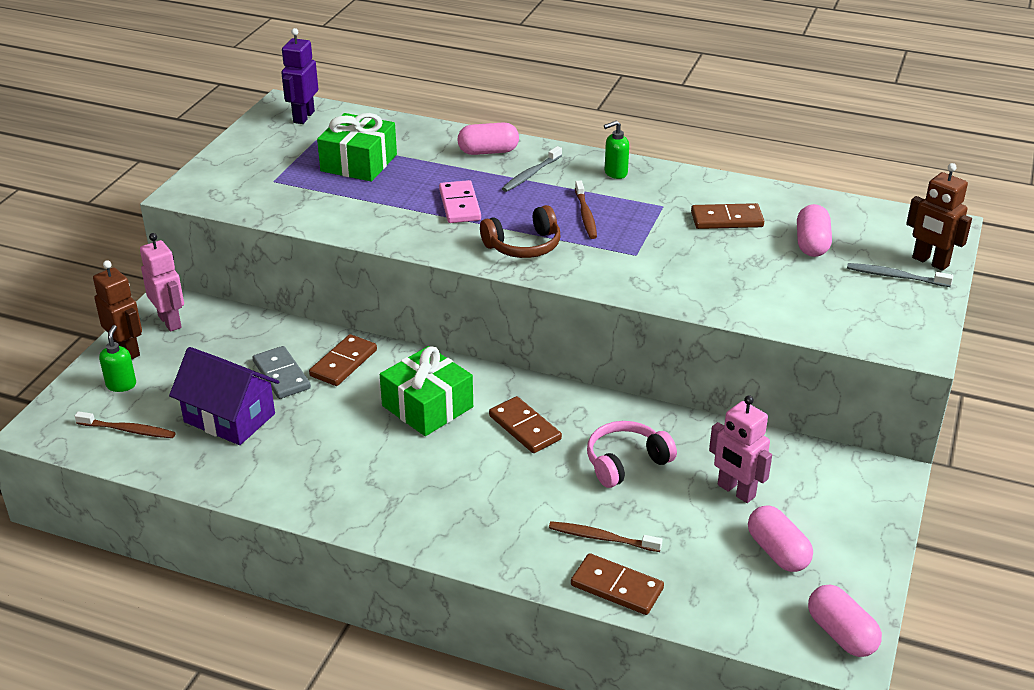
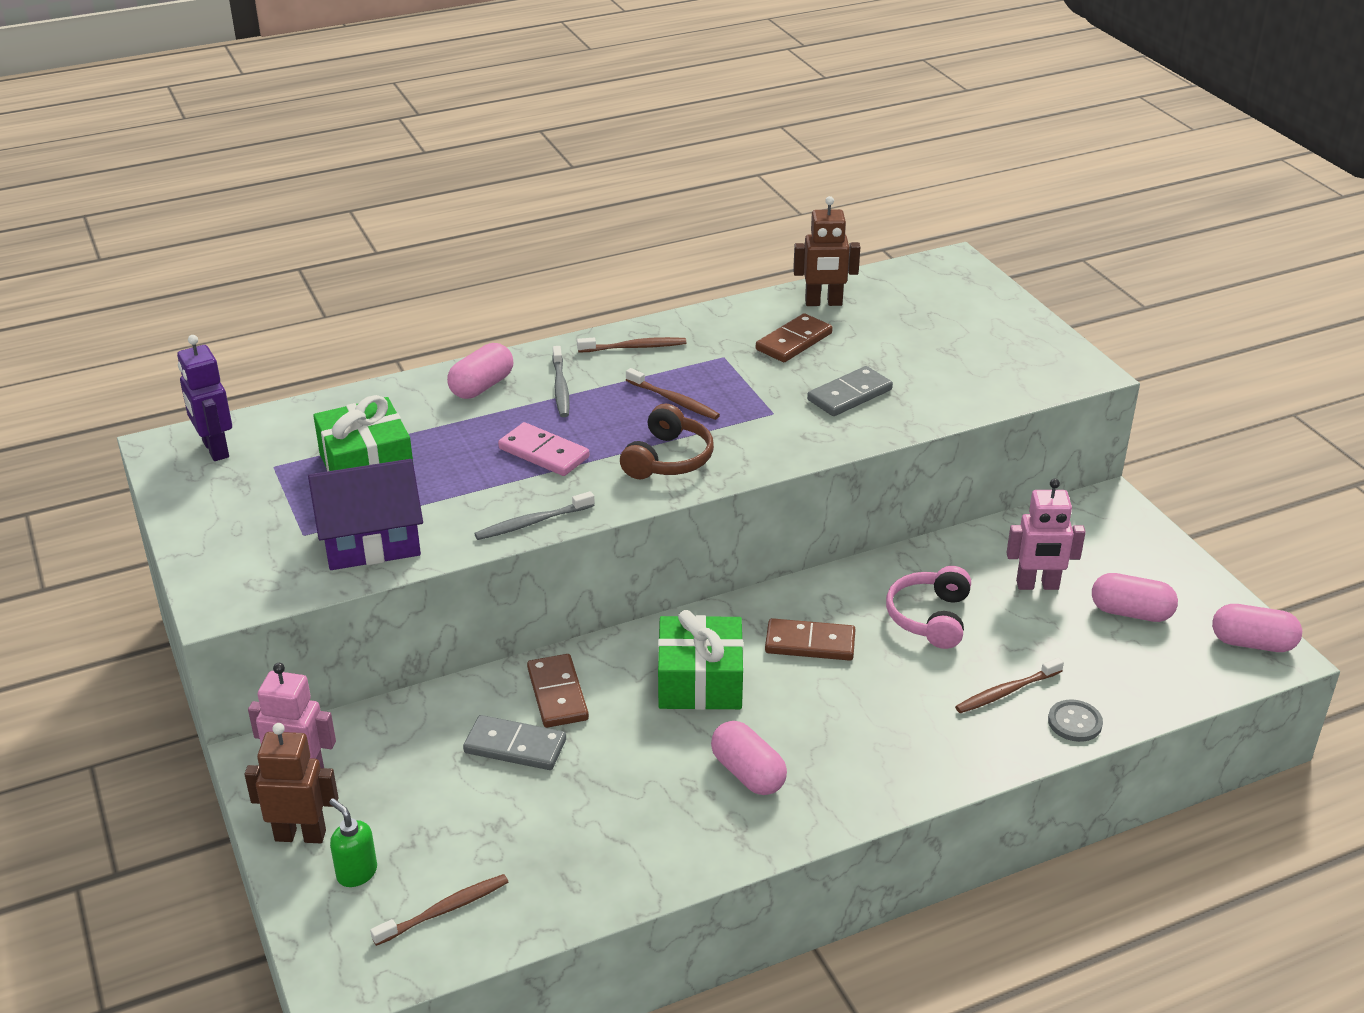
camera: 45 degrees left, 0 degrees up
purple house [169,347,279,445] -> purple house moved to [308,459,423,570]
brown domino [571,553,664,615] -> grey button [1048,699,1103,742]
green soap dispenser [604,121,629,179] -> brown toothbrush [577,337,686,352]
pink capsule [797,204,832,257] -> pink capsule moved to [711,721,787,795]
grey toothbrush [847,263,953,287] -> grey toothbrush moved to [474,491,595,540]
brown robot [906,163,972,271] -> brown robot moved to [793,196,860,306]
none -> grey domino [807,366,893,416]

